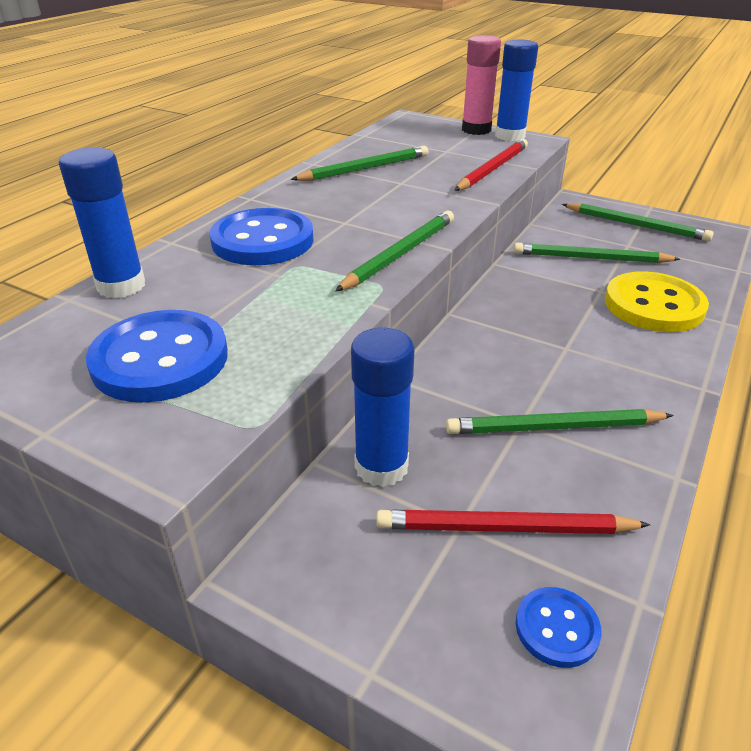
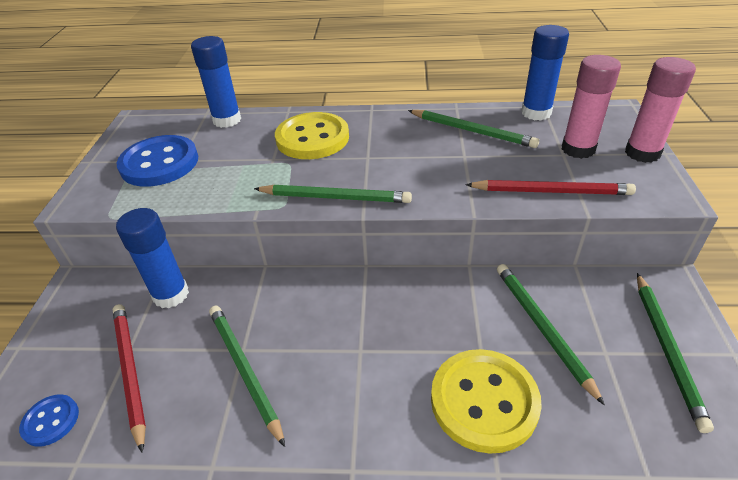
camera: 65 degrees right, 5 degrees up
blue button [209,208,314,265] -> yellow button [275,112,349,159]
blue glue stick [495,39,538,141] -> blue glue stick moved to [521,25,569,121]
none -> pink glue stick [562,55,621,159]

